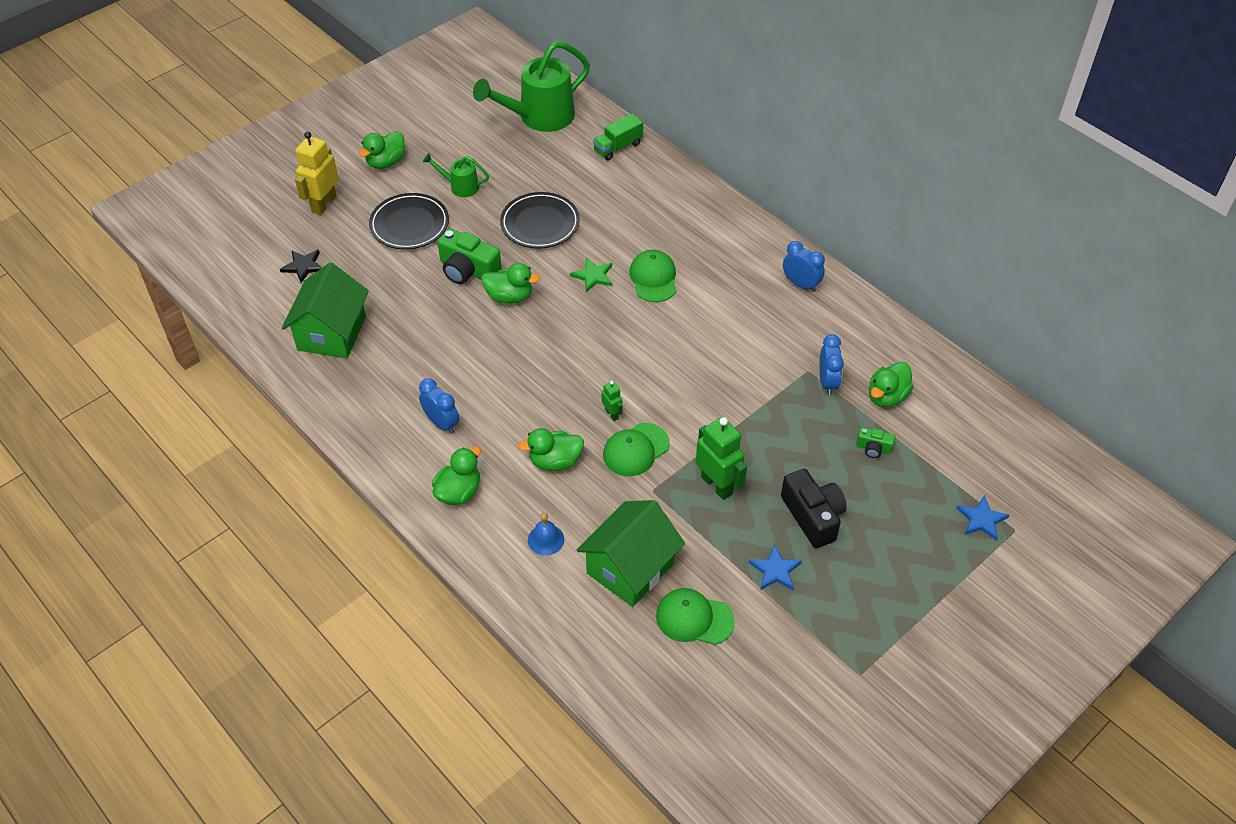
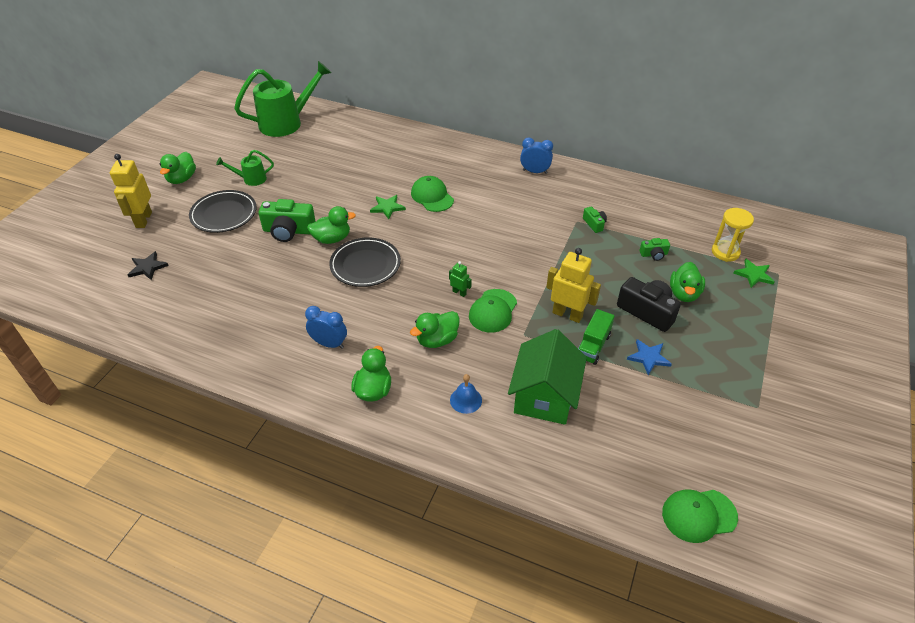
camera: 25 degrees left, 5 degrees down
green house [282,263,369,359] -> none
green watering can [473,41,590,132] -> green watering can turned 150 degrees counterclockwise [234,61,332,137]
black plate [500,192,580,249] -> black plate moved to [329,237,401,287]
green truck [593,114,643,161] -> green truck moved to [578,309,615,365]
green cap [656,588,735,645] -> green cap moved to [662,489,738,543]
green robot [696,417,747,500] -> yellow robot [546,248,601,323]
blue clock [820,334,844,395] -> green camera [583,206,607,233]
green duck [869,362,914,407] -> green duck moved to [670,262,705,302]
blue star [957,495,1009,541] -> green star [733,258,775,288]
none -> yellow hourglass [712,208,754,262]

